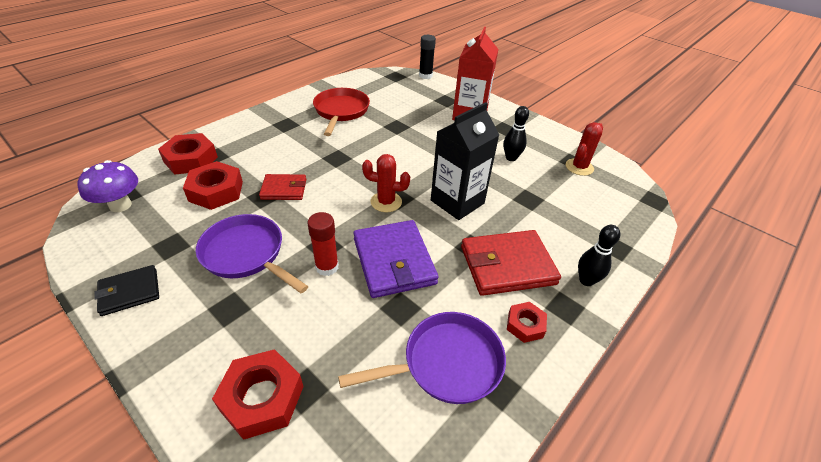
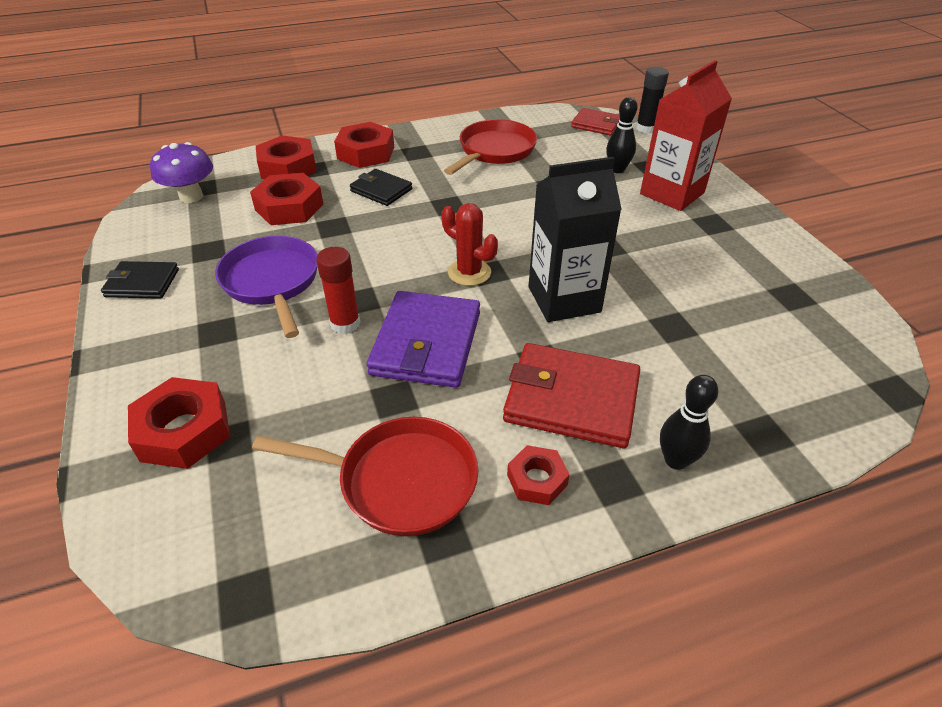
camera: 30 degrees right, 0 degrees up
red wallet [259,174,306,200] -> red wallet moved to [571,108,620,136]
purple pan [338,312,506,404] -> red pan [252,417,479,536]
black bowling pin [503,106,529,161] -> black bowling pin moved to [606,97,638,173]
red cactus [566,122,603,176] -> none
none -> red nut [334,122,394,168]
none -> black wallet [350,169,412,206]

